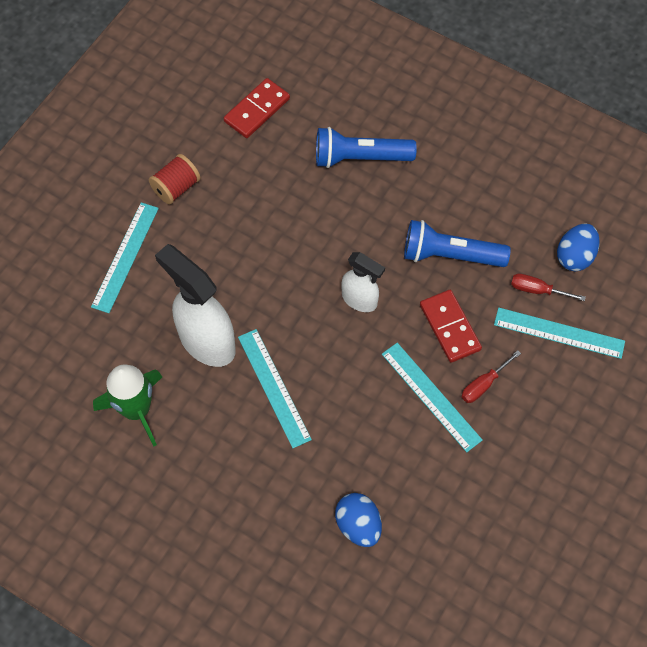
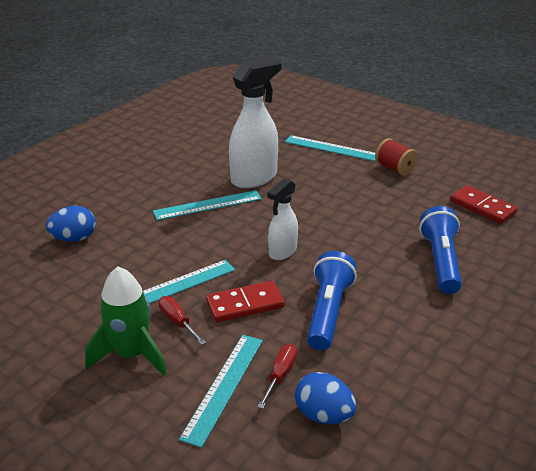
camera: 95 degrees right, 30 degrees down
green rocket [93,364,162,447] -> green rocket moved to [85,267,167,376]

